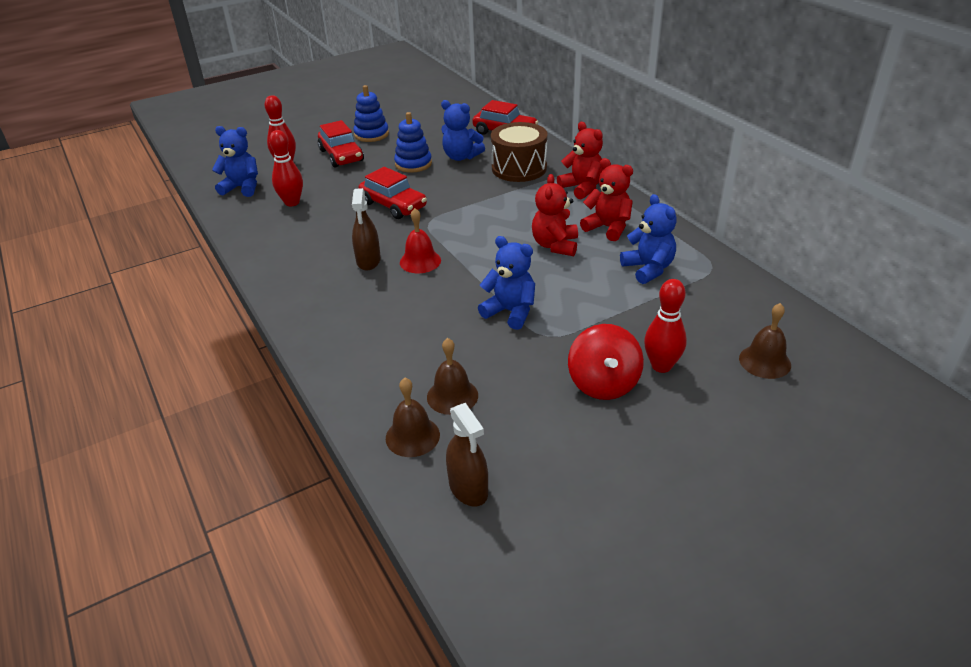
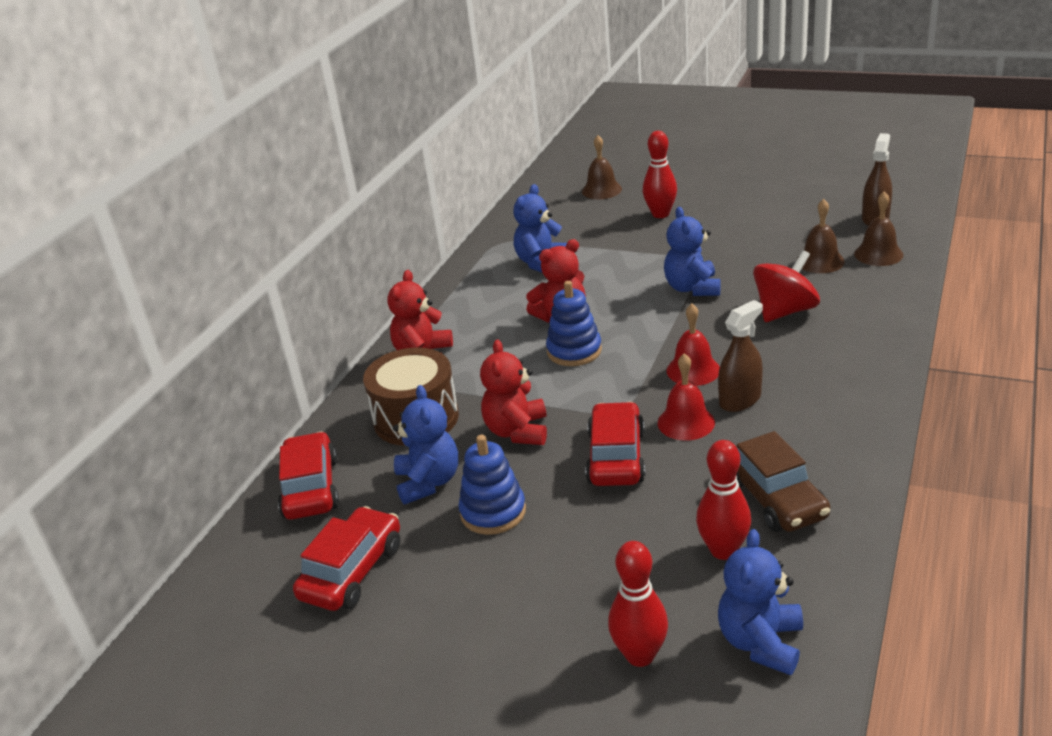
camera: 125 degrees left, 5 degrees down
blue teddy bear [212,126,258,197] -> blue teddy bear turned 45 degrees clockwise [718,529,803,675]
red car [318,120,364,168] -> red car moved to [293,506,400,611]
blue stacking toy [353,85,389,142] -> blue stacking toy moved to [546,281,602,366]
red spinning top [568,324,644,400] -> red spinning top moved to [753,250,820,322]
red teddy bear [580,158,633,241] -> red teddy bear moved to [480,340,547,445]
none -> red bell [658,353,715,440]
none -> brown car [736,431,830,532]

